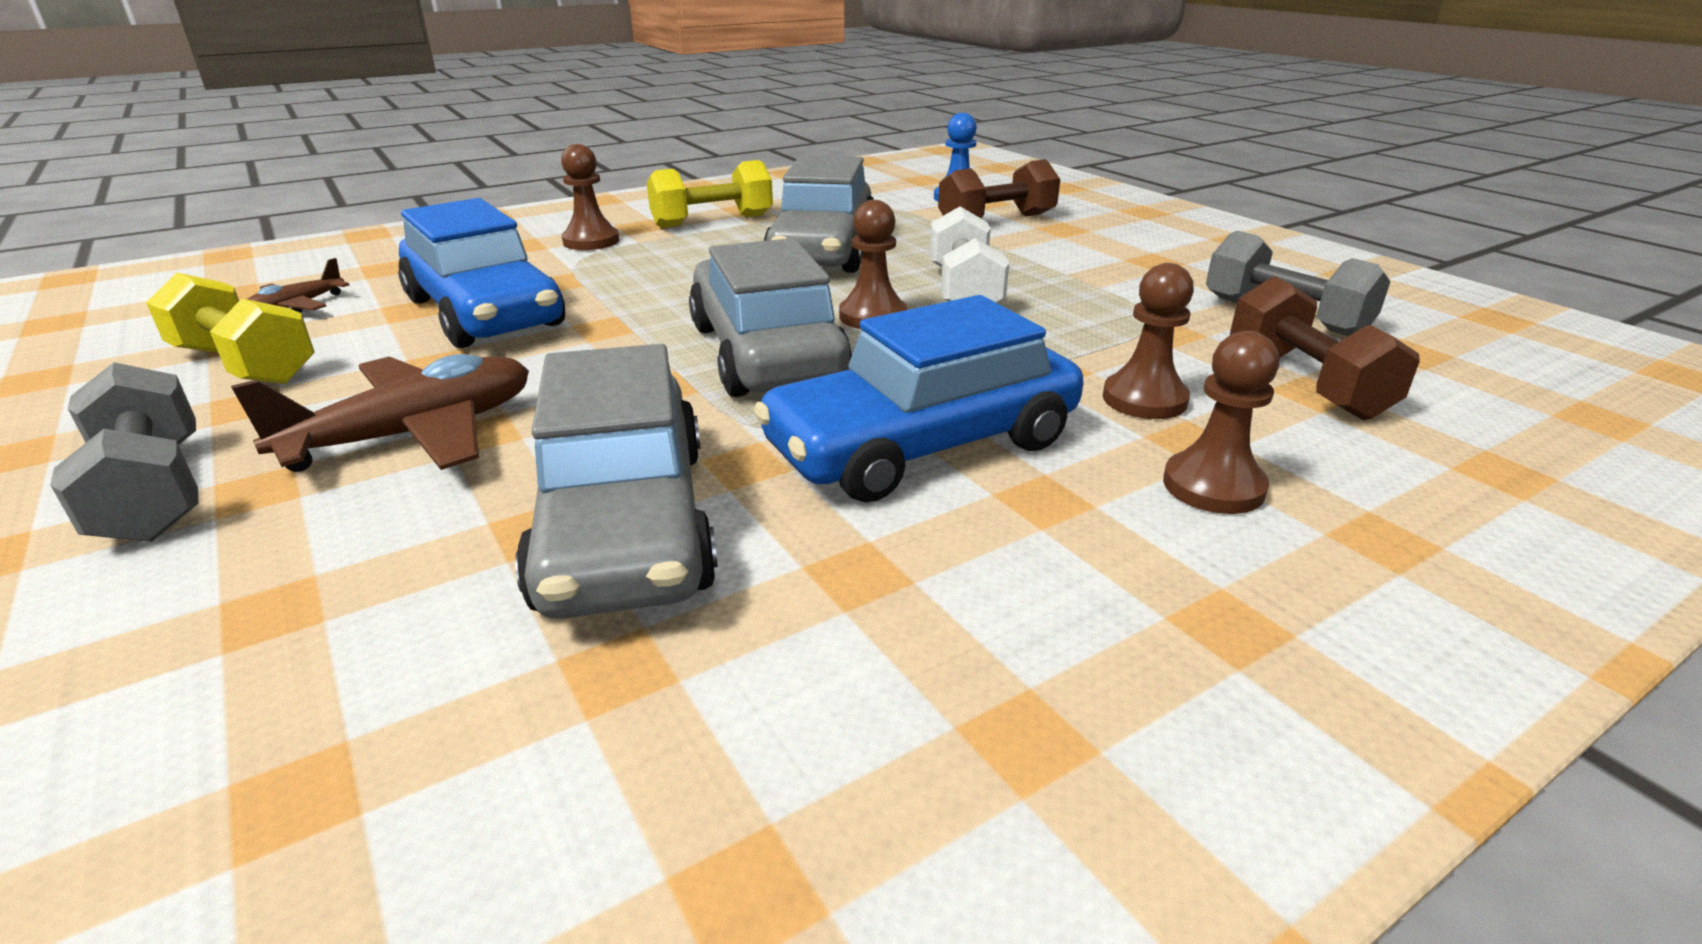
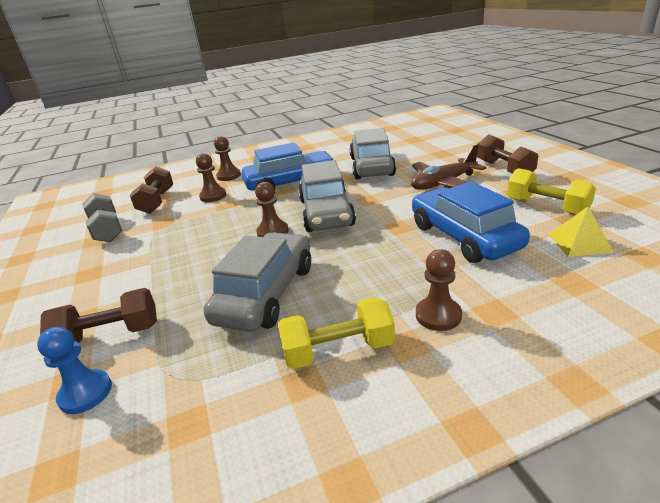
camera: 165 degrees left, 0 degrees up
grey dumbbell [50,362,199,542] -> brown dumbbell [477,134,538,174]
brown plane [247,258,349,313] -> yellow pyramid [548,207,614,257]
white dumbbell [929,206,1009,303] -> none

